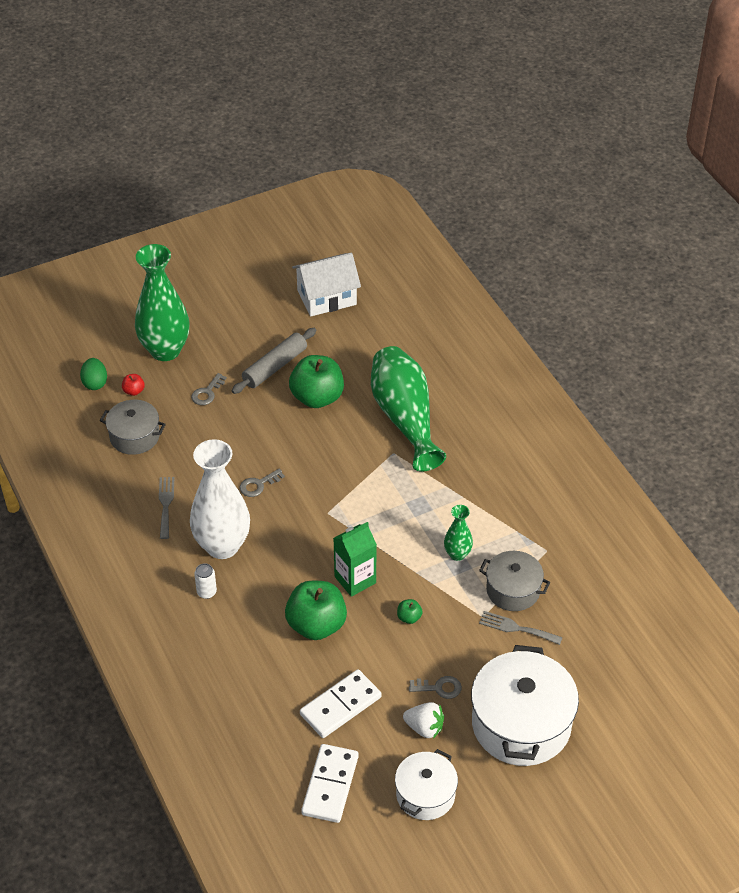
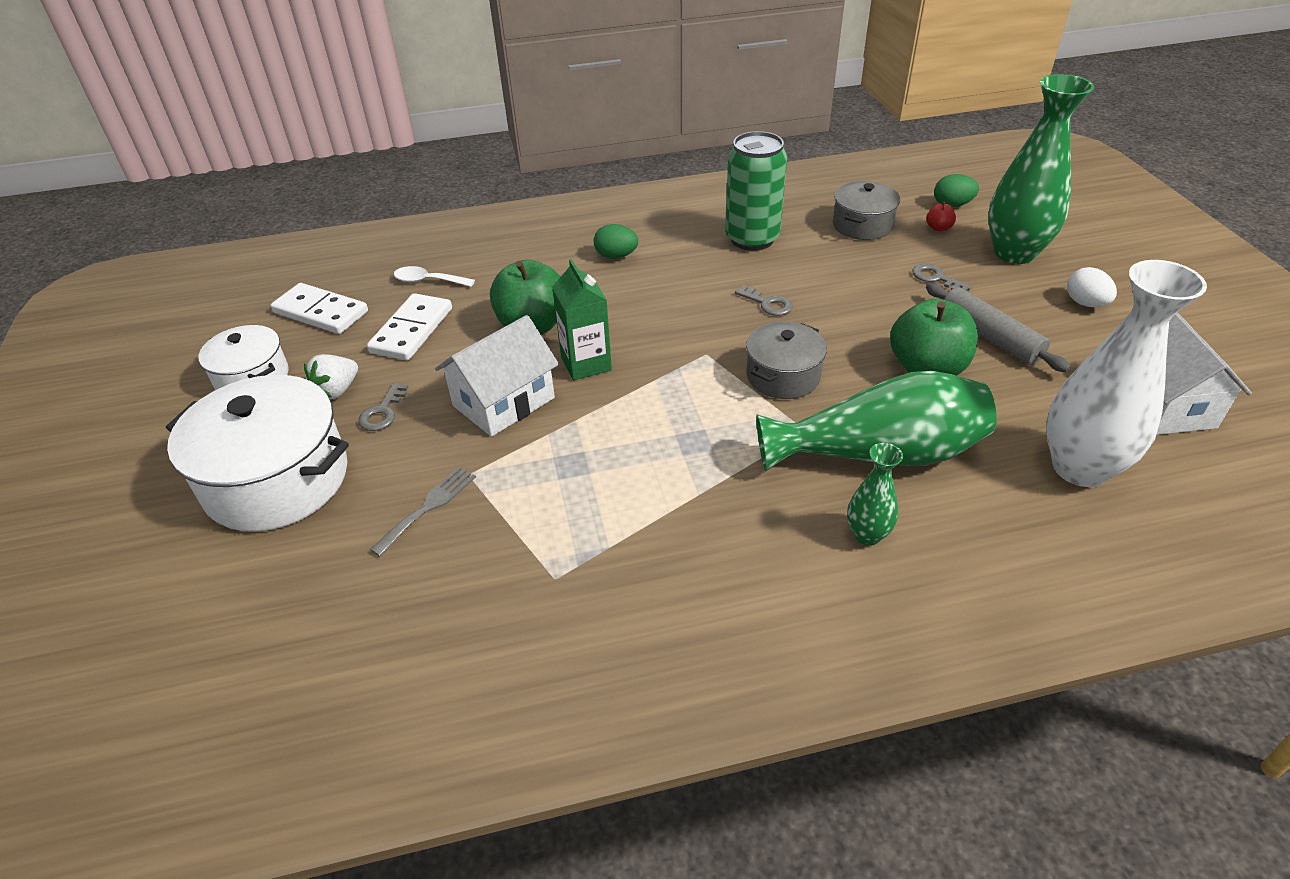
camera: 105 degrees right, 5 degrees down
grey fork [159,477,174,539] -> green can [725,131,787,251]
white vase [190,439,250,559] -> white vase moved to [1046,260,1207,487]
white can [194,563,217,599] -> green egg [594,224,638,259]
grey key [240,469,285,497] -> grey key turned 150 degrees clockwise [735,285,793,316]
white domino [300,669,381,738] -> white domino turned 45 degrees clockwise [367,293,452,361]
green apple [397,599,423,624] -> white house [435,315,559,437]
green vase [444,505,473,561] -> green vase moved to [847,443,903,546]
grey pot [479,551,550,611] -> grey pot moved to [746,322,827,399]
none -> white spoon [394,266,475,287]
none -> white egg [1067,267,1117,307]

